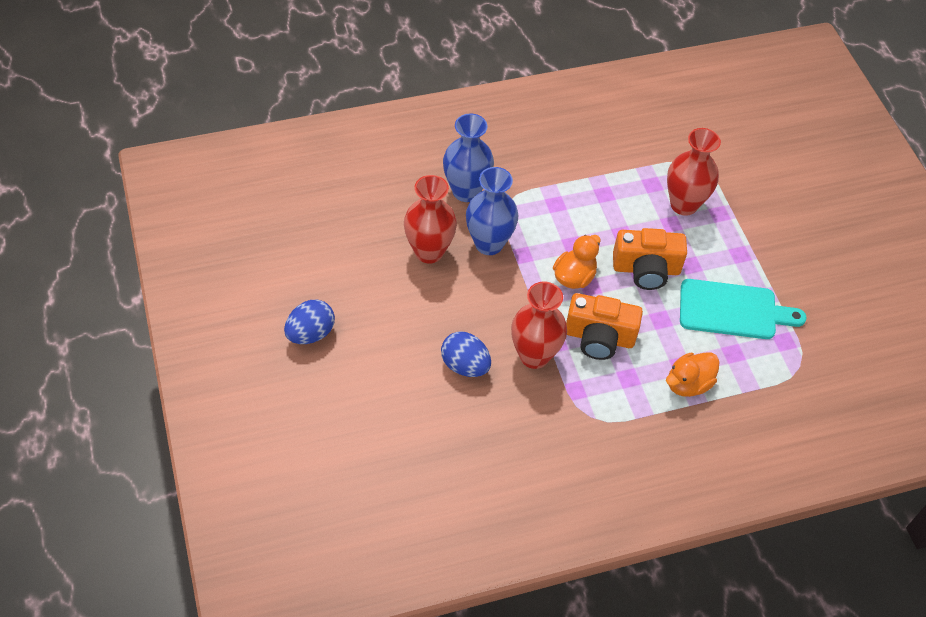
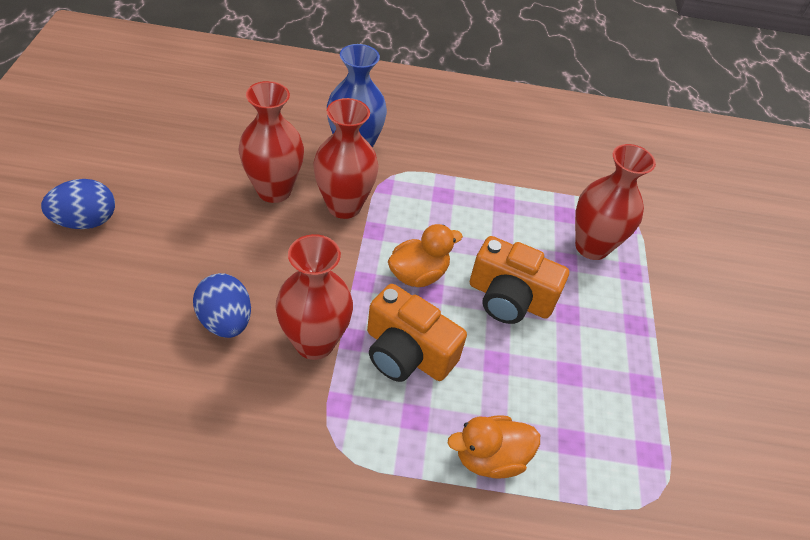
camera: 20 degrees right, 5 degrees down
blue vase [466,167,519,255] -> red vase [313,98,379,219]
turquoise cutting board [680,279,807,339] -> none

